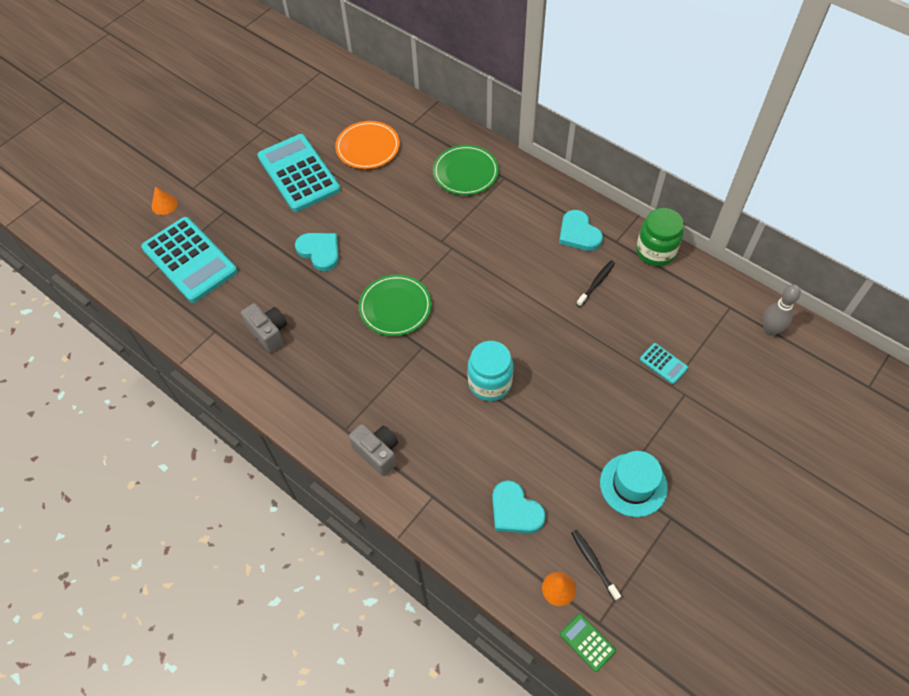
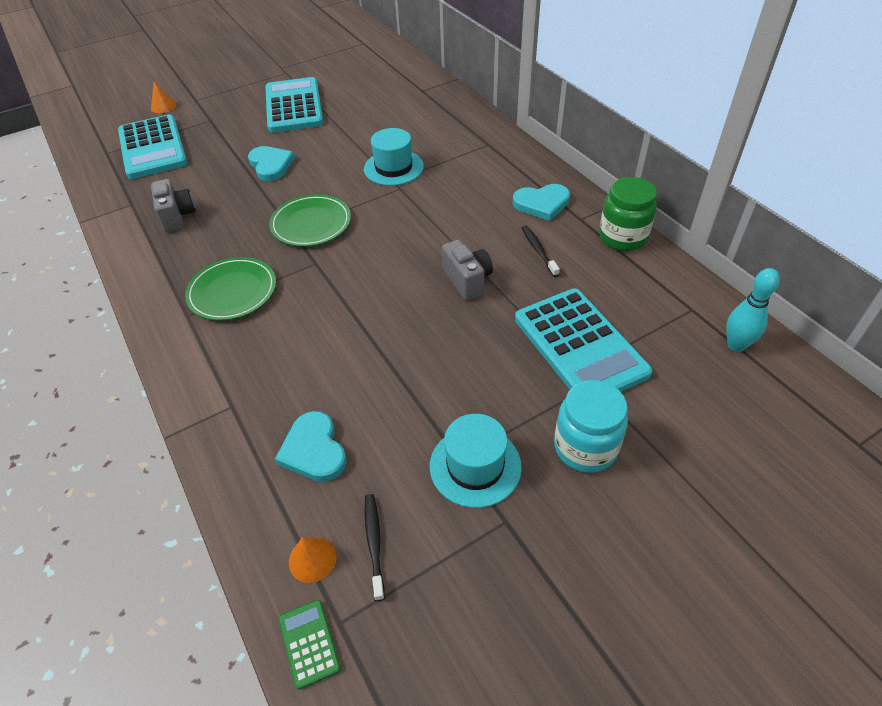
camera: 20 degrees right, 10 degrees down
orange plate [335,121,400,169] -> none
grey camera [349,424,398,476] -> grey camera moved to [442,240,493,300]
green plate [433,145,499,195] -> green plate moved to [185,257,276,321]
turquoise jar [467,341,513,401] -> turquoise jar moved to [554,380,628,473]
turquoise heart [559,210,603,251] -> turquoise heart turned 90 degrees counterclockwise [513,184,570,221]
black toothbrush [576,260,615,307] -> black toothbrush turned 75 degrees counterclockwise [522,225,560,277]
turquoise calculator [640,343,688,384] -> turquoise calculator [515,288,652,392], size x2.40
grey bowling pin [763,285,801,336] -> turquoise bowling pin [726,268,780,352]
none -> turquoise hat [364,128,424,186]

